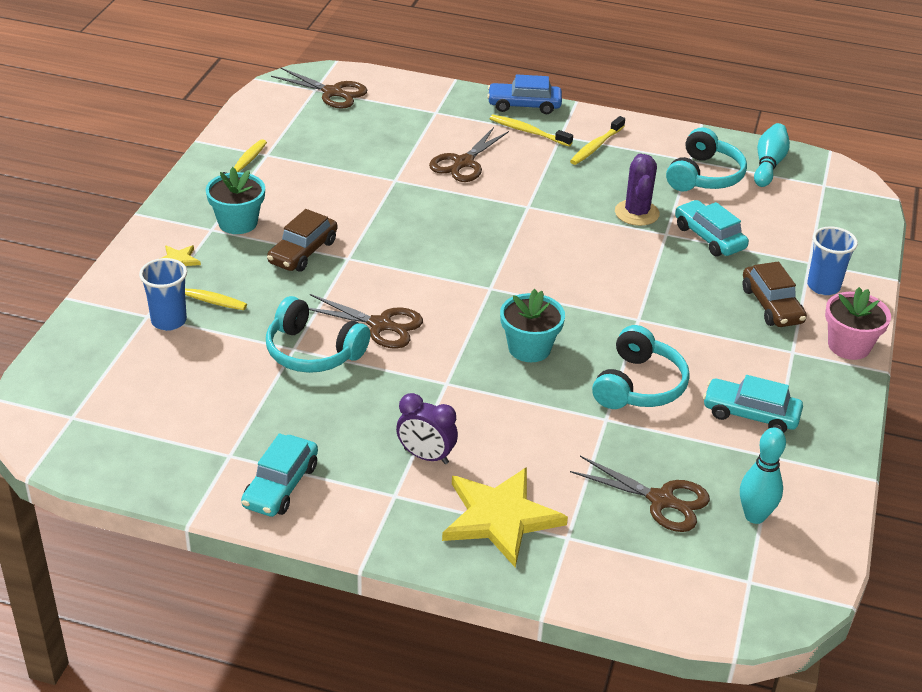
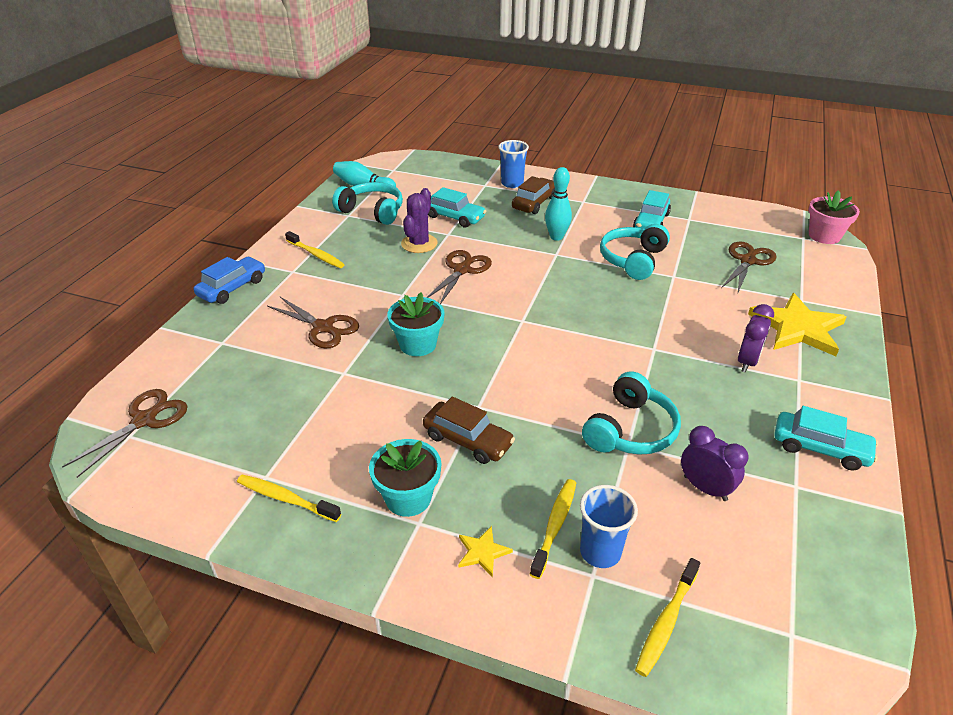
camera: 85 degrees left, 0 degrees up
brown scissors [309,294,423,349] -> brown scissors moved to [426,250,492,304]
blue car [487,74,562,114] -> blue car turned 150 degrees counterclockwise [194,257,265,304]
yellow toothbrush [490,115,573,147] -> yellow toothbrush moved to [635,558,700,677]
turquoise flower pot [500,289,565,362] -> turquoise flower pot moved to [387,292,445,356]
turquoise headphones [592,325,690,409] -> turquoise headphones turned 90 degrees counterclockwise [600,224,670,280]
purple cactus [615,153,660,226] -> purple cactus turned 75 degrees counterclockwise [401,188,437,253]
turquoise car [675,200,749,256] -> turquoise car turned 120 degrees counterclockwise [428,187,486,228]
turquoise bowling pin [740,428,786,524] -> turquoise bowling pin moved to [545,167,572,240]
brown car [742,262,807,327] -> brown car turned 45 degrees counterclockwise [512,176,555,214]
pink flower pot [825,287,891,360] -> pink flower pot moved to [809,190,860,244]
none -> purple clock [681,426,748,501]

